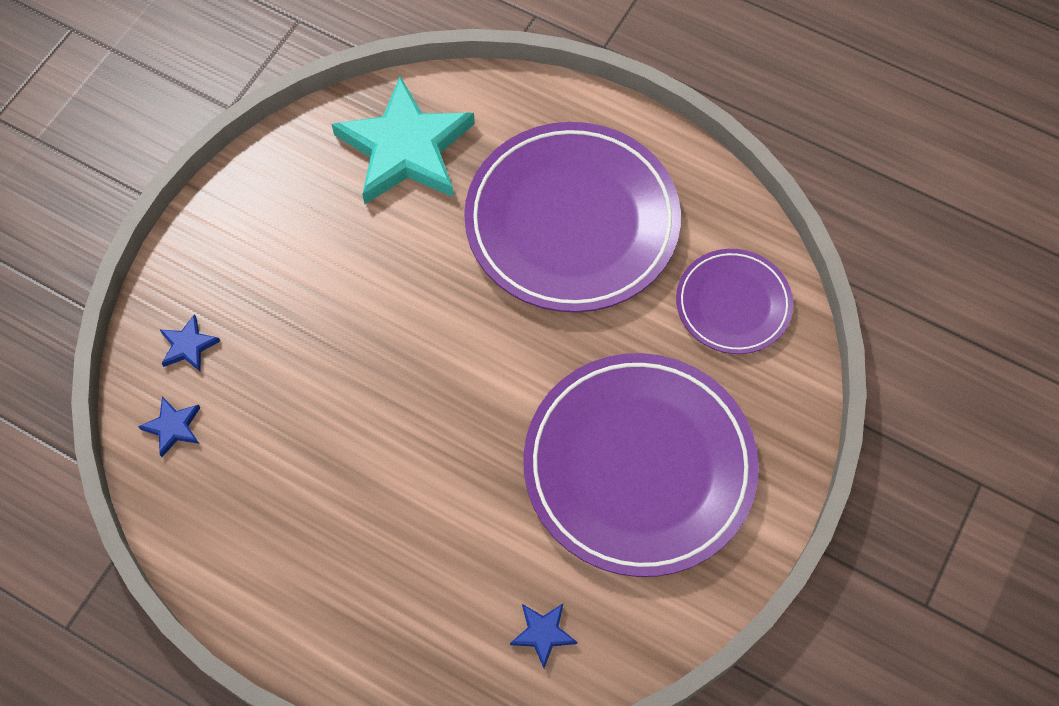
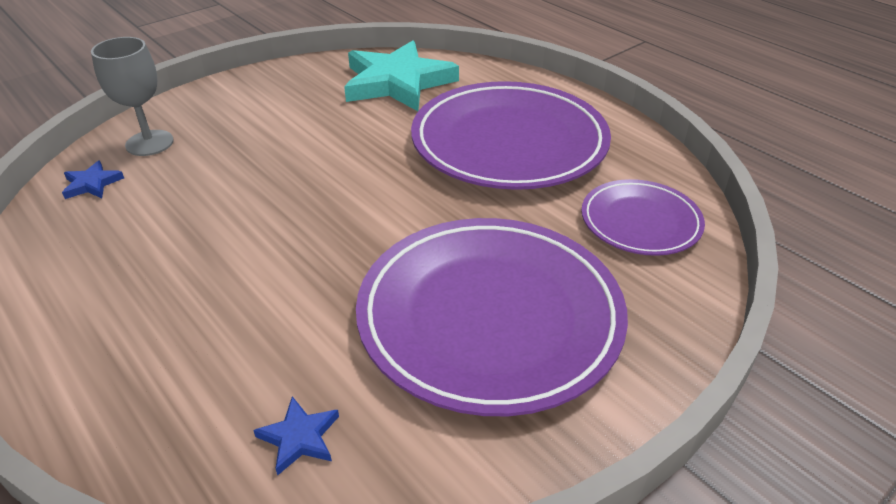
camera: 20 degrees right, 25 degrees down
blue star [160,314,220,372] -> grey goblet [91,37,174,156]

